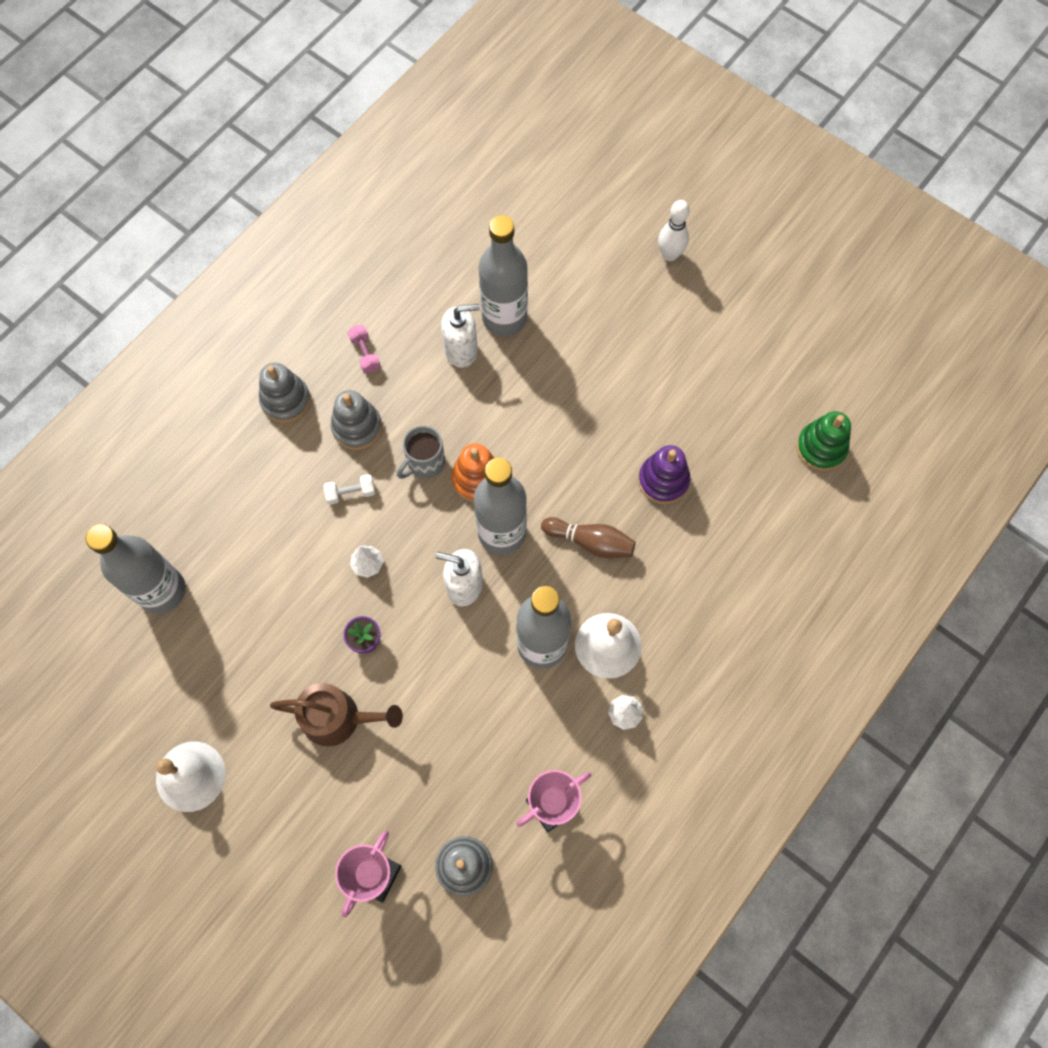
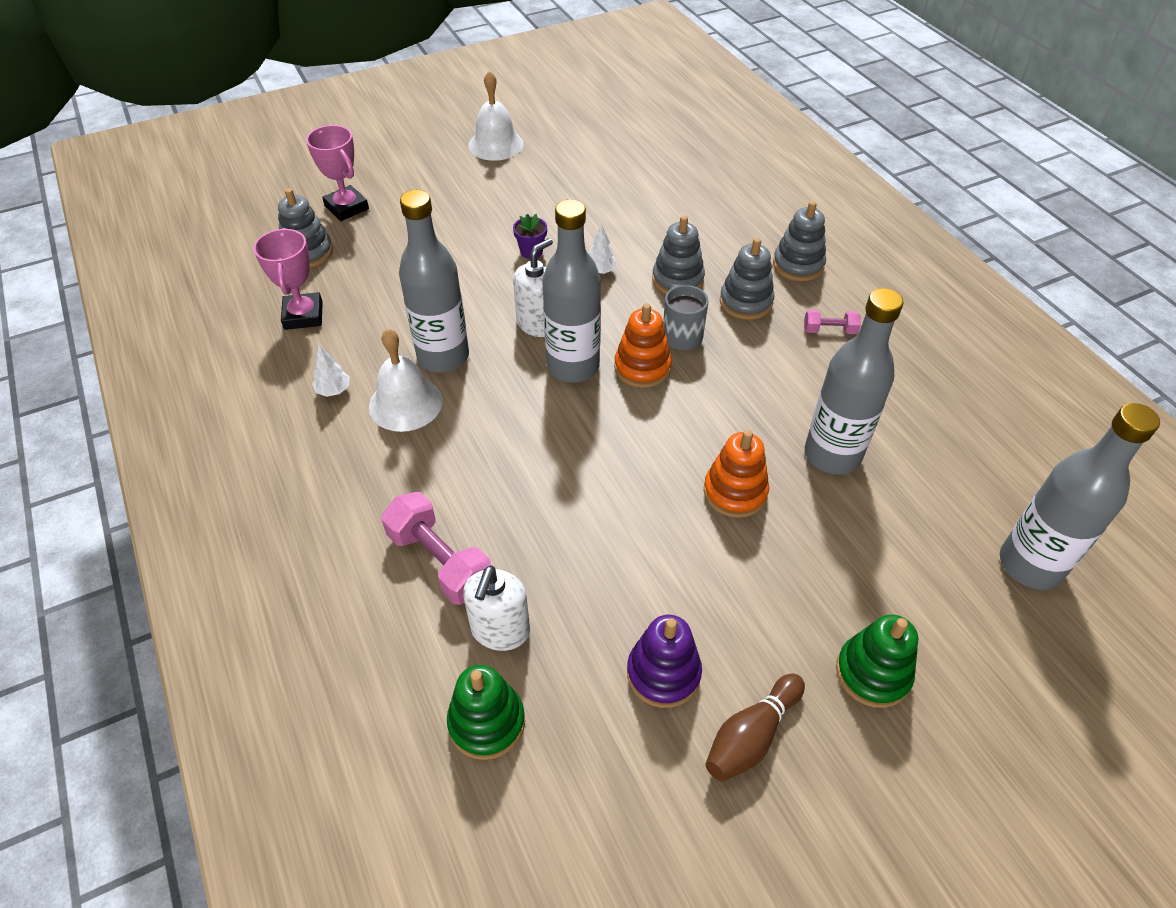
camera: 115 degrees right, 20 degrees down
grey bottle [86,524,186,614] -> grey bottle moved to [1000,403,1160,590]
brown watering can [270,683,403,746] -> none
white dumbbell [323,474,375,505] -> grey stacking toy [652,216,705,294]
white soap dispenser [441,304,480,368] -> white soap dispenser moved to [463,566,530,651]
brown bowling pin [541,517,636,558] -> brown bowling pin moved to [705,673,805,782]
purple stacking toy [638,445,690,504] -> purple stacking toy moved to [627,615,702,708]
white bowling pin [658,200,690,261] -> green stacking toy [836,614,918,708]
none -> pink dumbbell [381,492,491,605]
none -> orange stacking toy [704,430,769,518]

